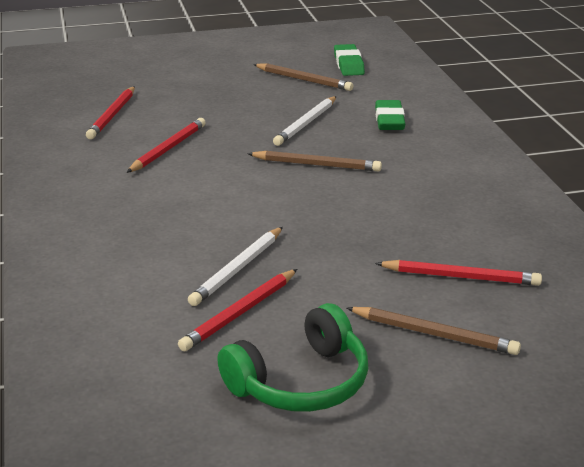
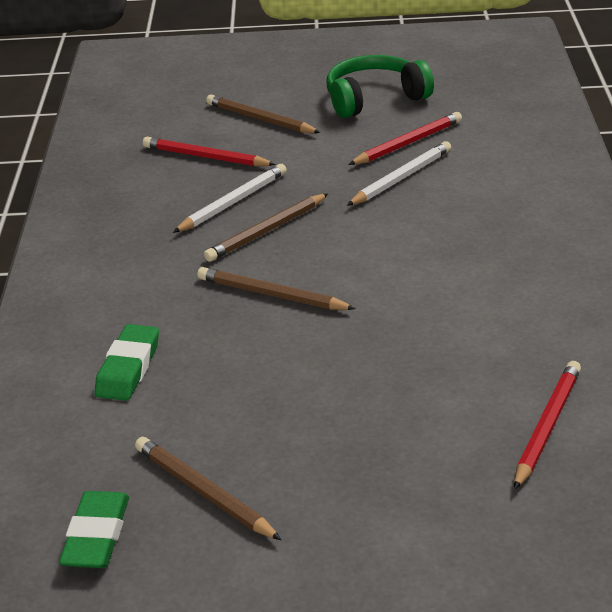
camera: 165 degrees left, 5 degrees up
red pencil [126,118,206,173] -> none
white pencil [273,96,337,146] -> white pencil moved to [173,164,287,233]
none -> brown pencil [204,193,328,262]

